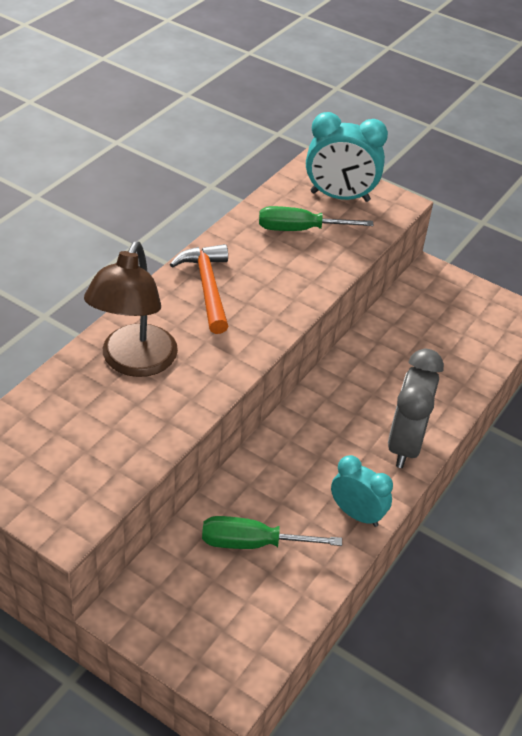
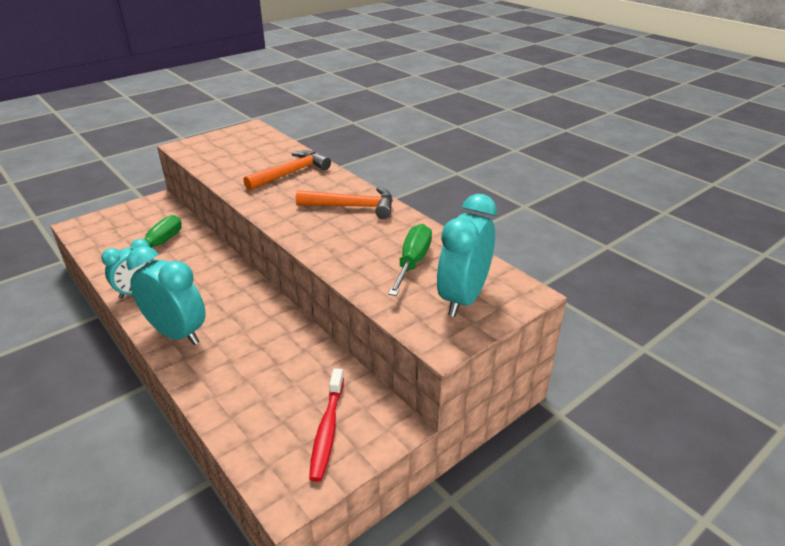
camera: 110 degrees right, 10 degrees down
brown lamp [84,241,178,377] -> orange hammer [243,150,331,190]
grey clock [388,348,444,468] -> turquoise clock [126,246,206,345]
none -> red toothbrush [309,368,344,482]

